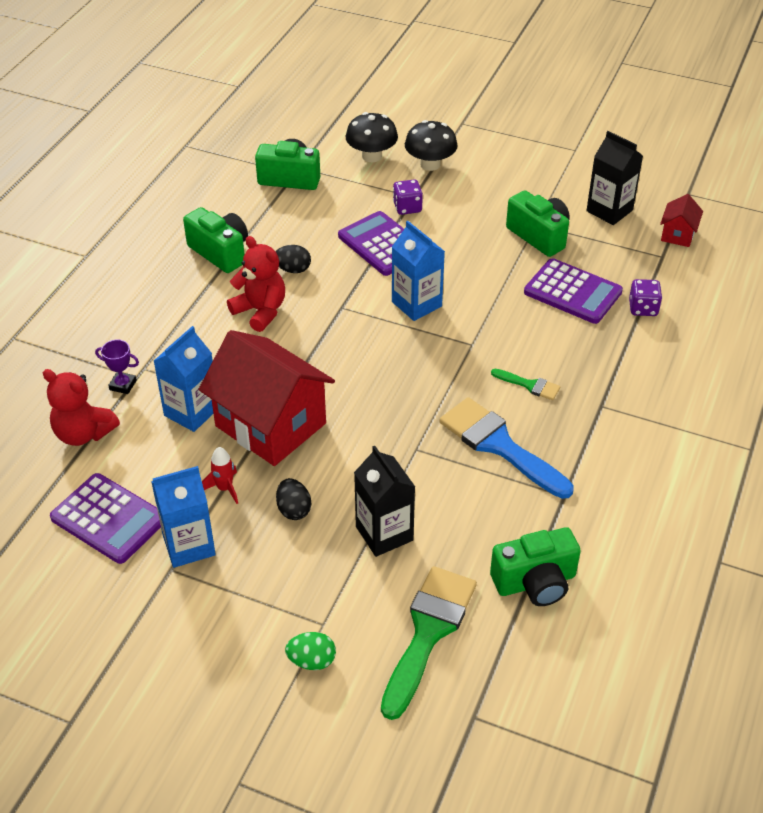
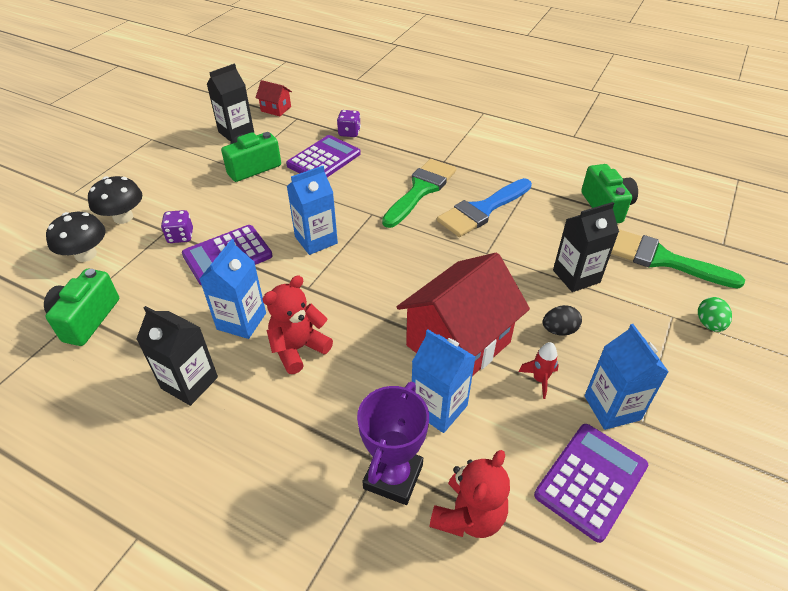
camera: 85 degrees left, 0 degrees up
purple trophy [95,340,139,394] -> purple trophy [357,382,429,505], size x1.94
green camera [183,207,248,273] -> black carton [136,306,218,406]
black egg [275,245,311,273] -> blue carton [200,239,266,339]
green brush [491,369,560,400] -> green brush [382,159,456,228], size x2.10

